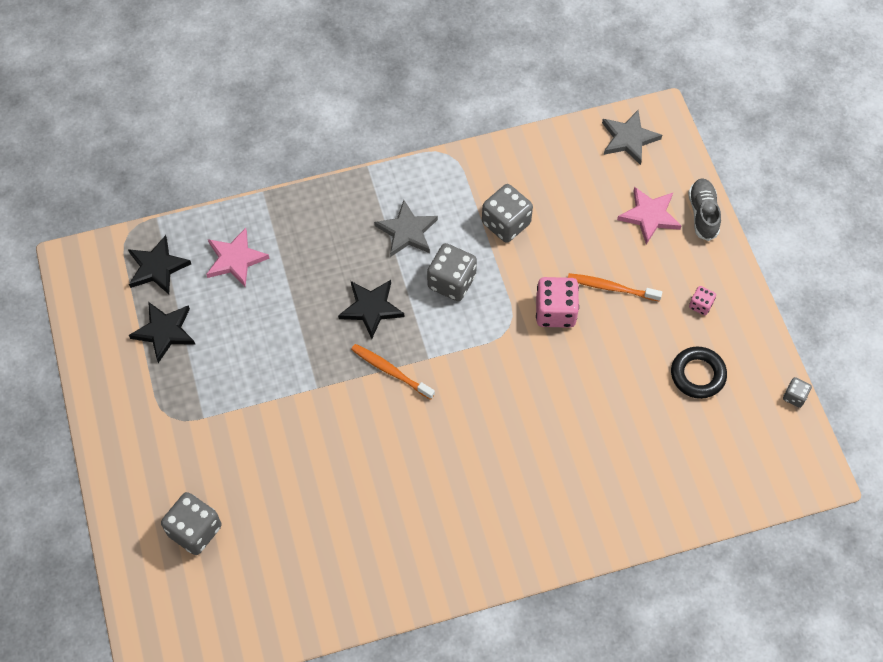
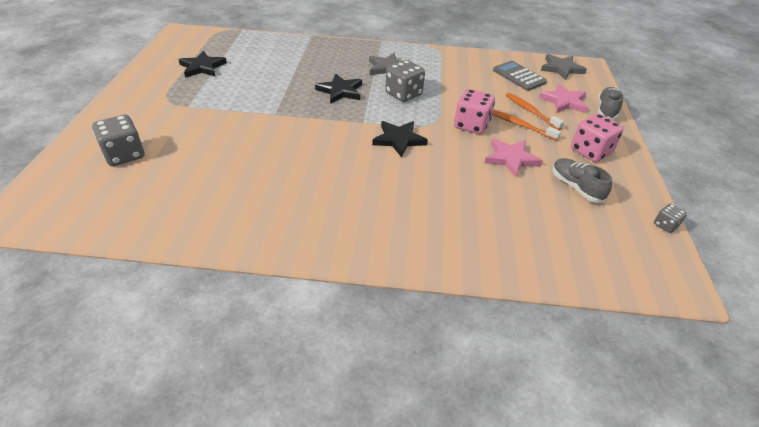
camera: 20 degrees right, 20 degrees down
black star [128,235,191,294] -> black star moved to [372,121,428,157]
pink star [206,228,270,287] -> pink star moved to [484,138,543,177]
orange toothbrush [351,344,435,400] -> orange toothbrush moved to [506,93,564,130]
grey dice [482,184,533,243] -> none
black ring [671,347,727,399] -> grey shoe [552,158,612,203]
pink dice [689,286,716,315] -> pink dice [571,114,624,162], size x1.97
none -> grey calculator [493,61,547,91]

